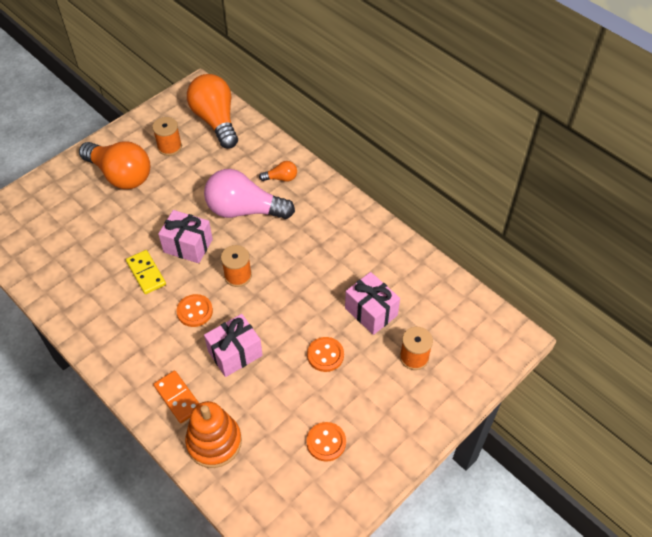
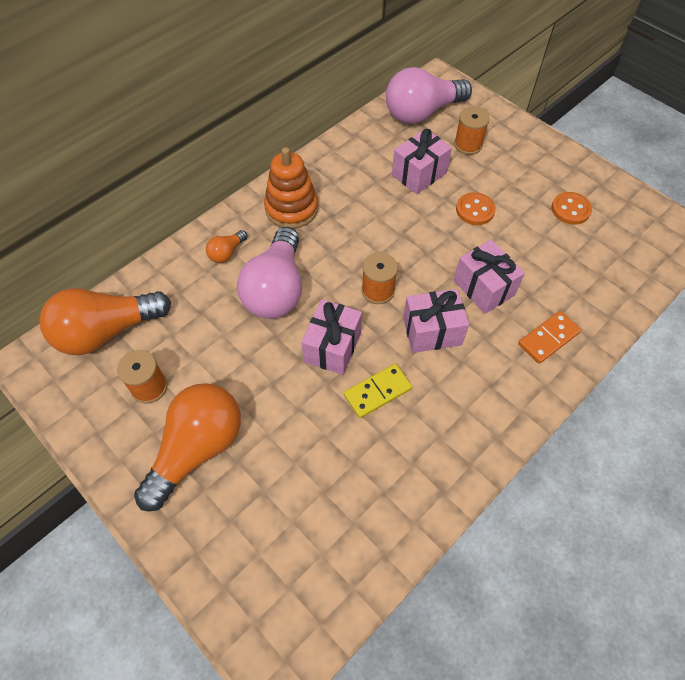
camera: 90 degrees left, 5 degrees up
orange button [176,294,213,327] -> pink gift [403,289,469,353]
orange stacking toy [185,401,242,468] -> orange stacking toy moved to [264,147,318,229]
orange light bulb [259,161,297,182] -> orange light bulb turned 135 degrees counterclockwise [206,230,247,263]
none -> pink light bulb [386,67,472,124]

